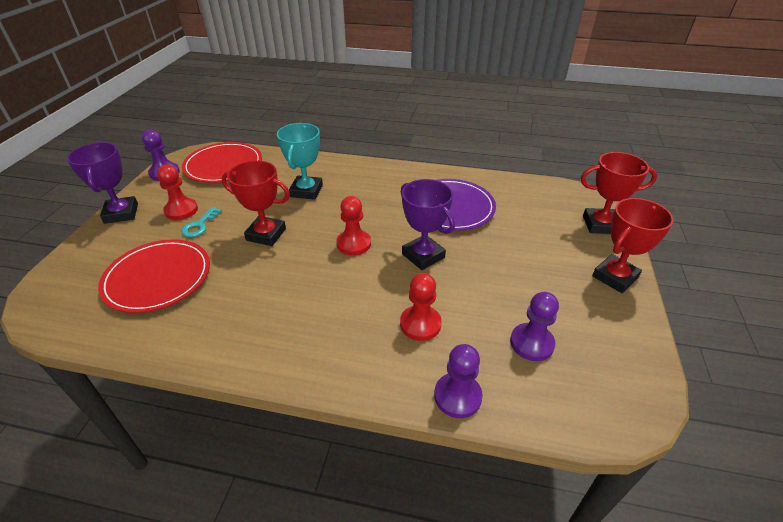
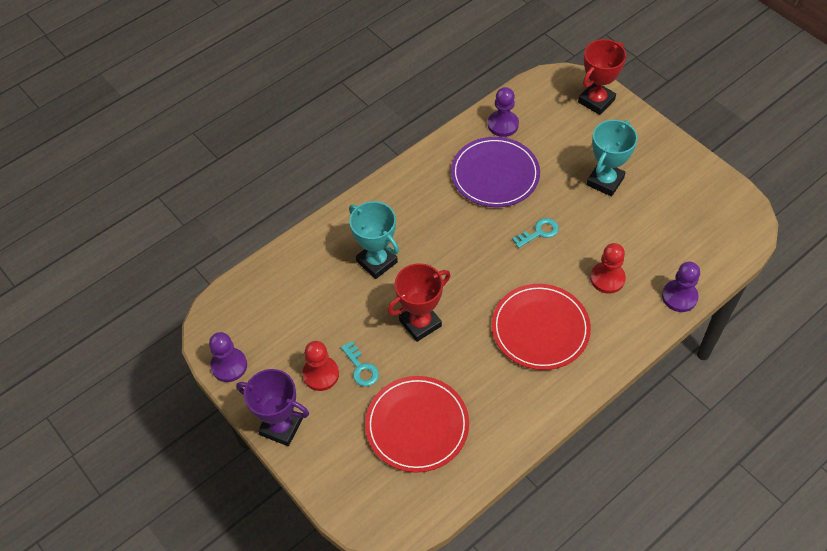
camera: 50 degrees left, 15 degrees up
red plate [182,142,262,183] -> red plate moved to [492,284,591,370]
red pawn [336,196,371,255] -> none
purple trophy [401,179,455,270] -> turquoise key [512,218,559,248]
purple pawn [510,292,559,361] -> purple pawn moved to [488,87,519,137]
red trophy [592,198,674,293] -> none
none -> turquoise trophy [586,120,638,197]

